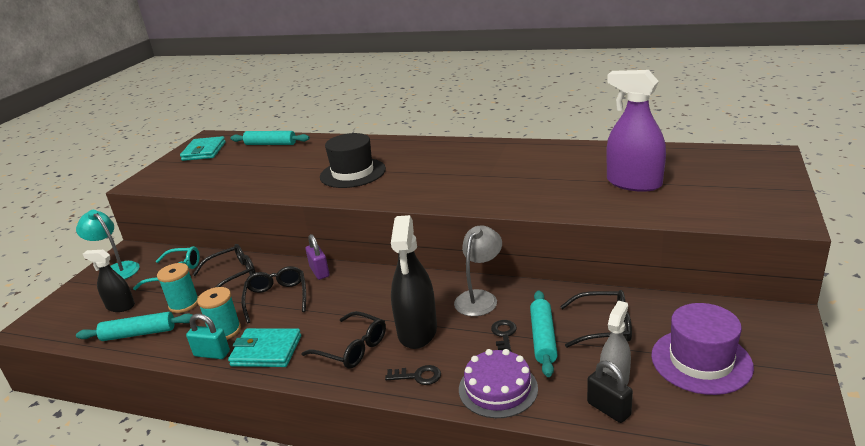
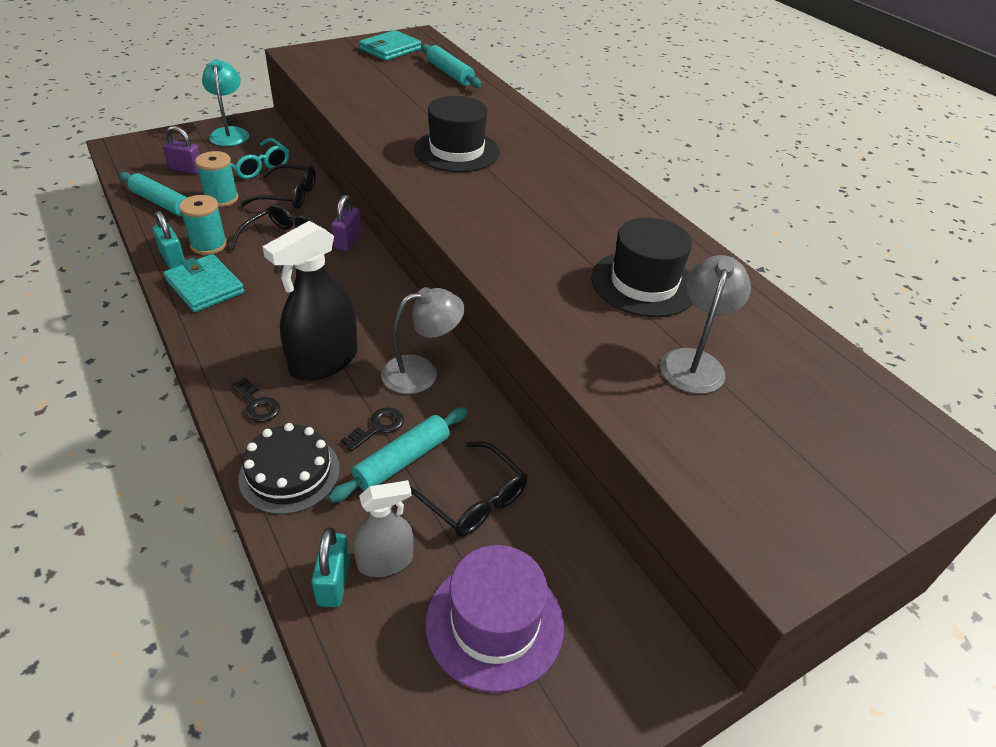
camera: 35 degrees right, 15 degrees up
black spray bottle [83,250,135,312] -> purple padlock [163,126,200,174]
black glasses [301,311,386,369] -> none
purple cake [459,349,538,418] -> black cake [238,423,340,514]
black padlock [587,361,633,423] -> turquoise padlock [311,528,350,607]
purple spray bottle [606,70,666,192] -> grey lamp [660,255,751,394]
none -> black hat [591,218,693,317]

